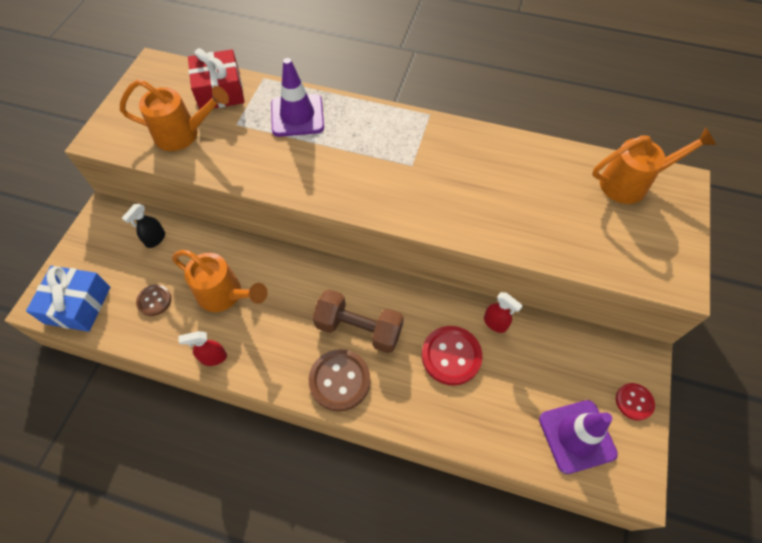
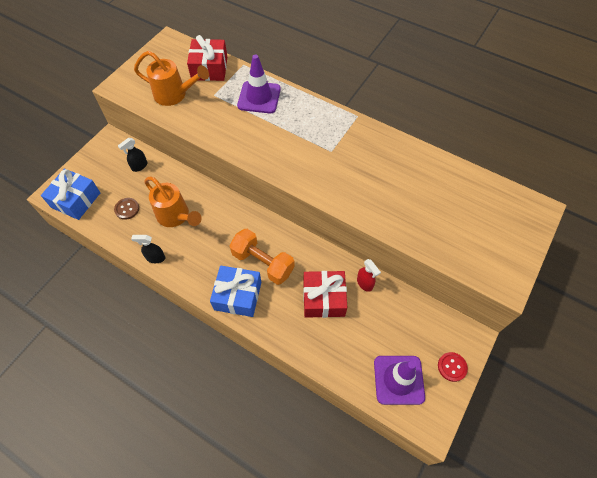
camera: 15 degrees right, 0 degrees up
red spray bottle [179,331,227,366] -> black spray bottle [131,235,165,263]
brown button [309,349,370,412] -> blue gift [210,265,261,317]
brown dumbbell [312,289,404,353] -> orange dumbbell [229,229,294,285]
red button [422,326,482,385] -> red gift [303,271,348,318]
orange watering can [592,127,716,204] -> none

